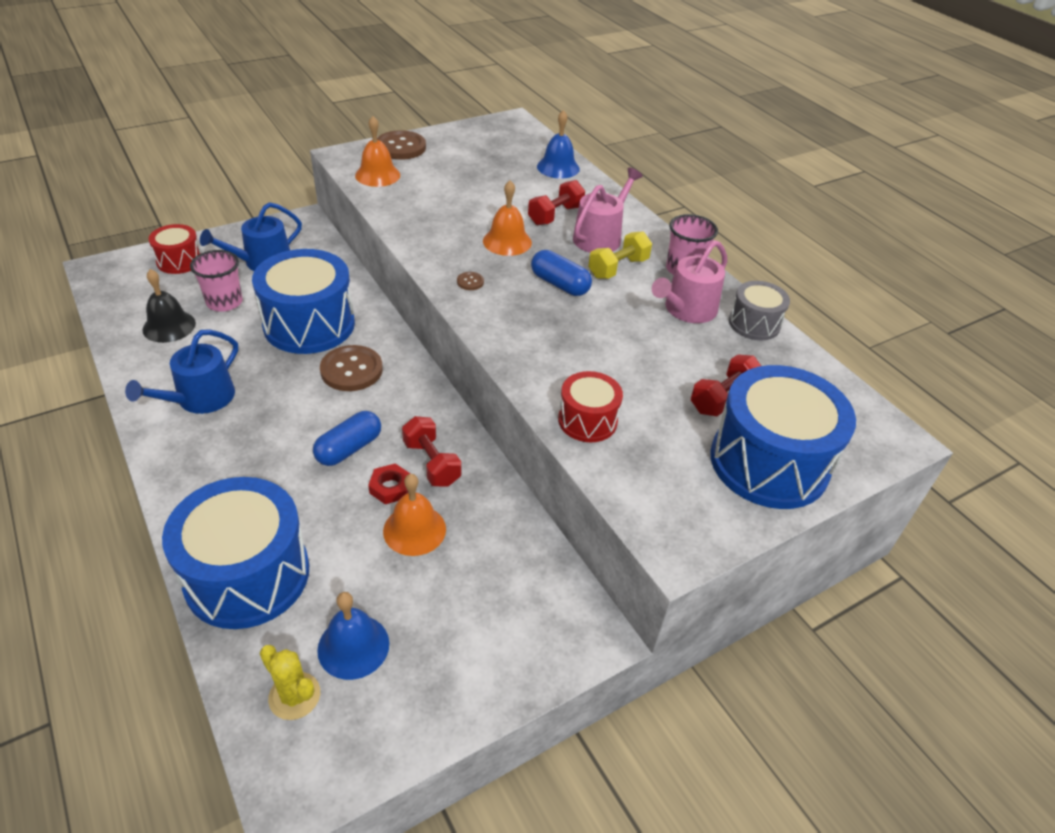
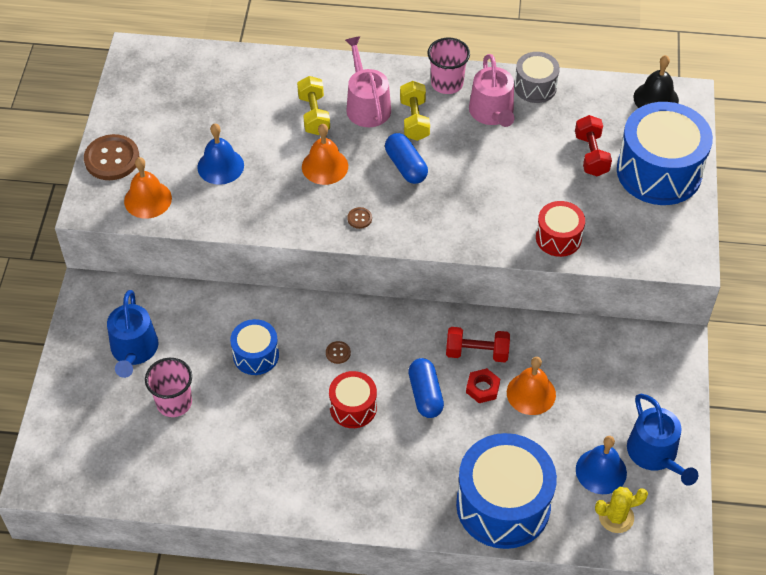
camera: 50 degrees left, 10 degrees up
blue watering can [125,329,238,414] -> blue watering can moved to [627,394,698,486]
black bell [142,269,196,343] -> black bell moved to [633,55,679,108]
red drum [149,224,201,274] -> red drum moved to [329,371,377,428]
blue drum [252,249,355,354] -> blue drum [230,319,279,375], size x0.52
brown button [320,345,383,391] -> brown button [326,341,351,364], size x0.44
red dumbbell [528,180,585,225] -> yellow dumbbell [297,76,330,135]
blue capsule [531,250,592,296] -> blue capsule turned 75 degrees clockwise [385,133,428,184]
blue bell [537,110,580,179] -> blue bell moved to [197,123,244,185]

